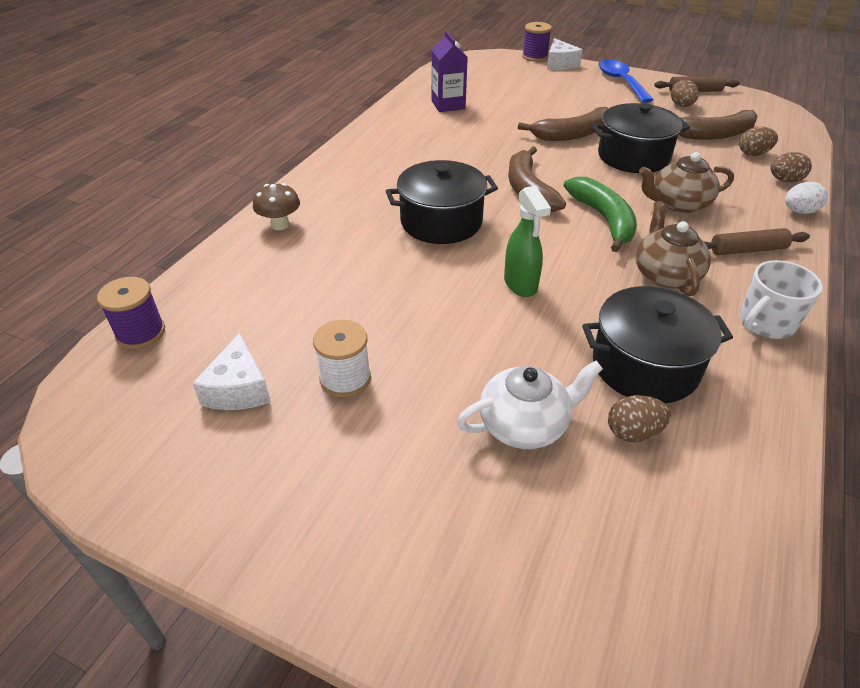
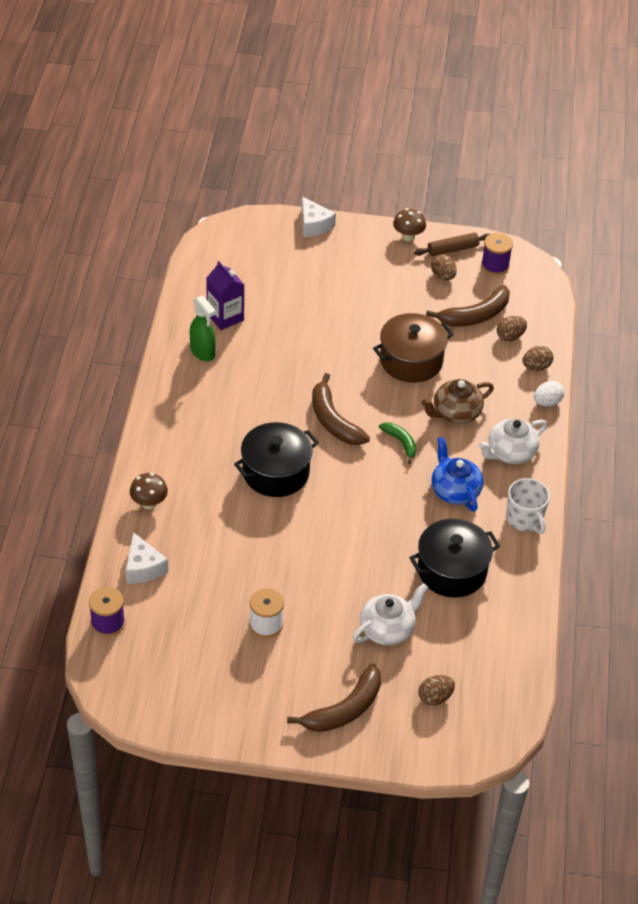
camera: 20 degrees left, 5 degrees up
white cheese [192,332,271,410] -> white cheese moved to [126,532,168,583]
green spray bottle [504,186,551,297] -> green spray bottle moved to [190,296,216,361]
brown banana [518,107,608,141] -> brown banana moved to [287,664,381,732]
purple spool [522,22,552,62] -> purple spool moved to [481,233,513,275]
green banana [564,177,637,252] -> green banana [379,422,416,464], size x0.58
black pot [592,103,690,173] -> brown pot [373,313,454,383]
blue spoon [598,59,654,103] -> none
brown egg [608,395,671,442] -> brown egg moved to [418,675,455,706]
brown teapot [636,201,711,296] -> blue teapot [431,437,483,512]
brown rolling pin [703,228,810,255] -> white teapot [479,419,547,464]
white mug [740,260,823,339] -> white mug turned 60 degrees counterclockwise [506,478,550,534]
none -> brown mushroom [393,208,426,241]

